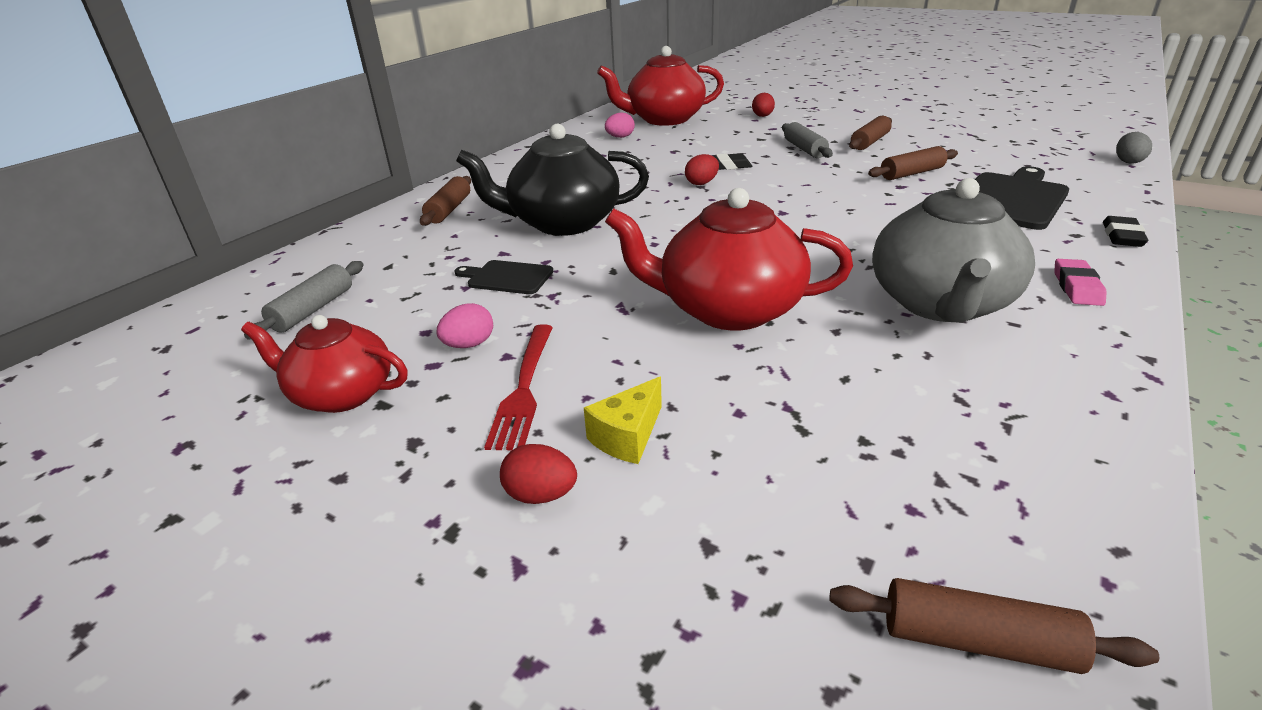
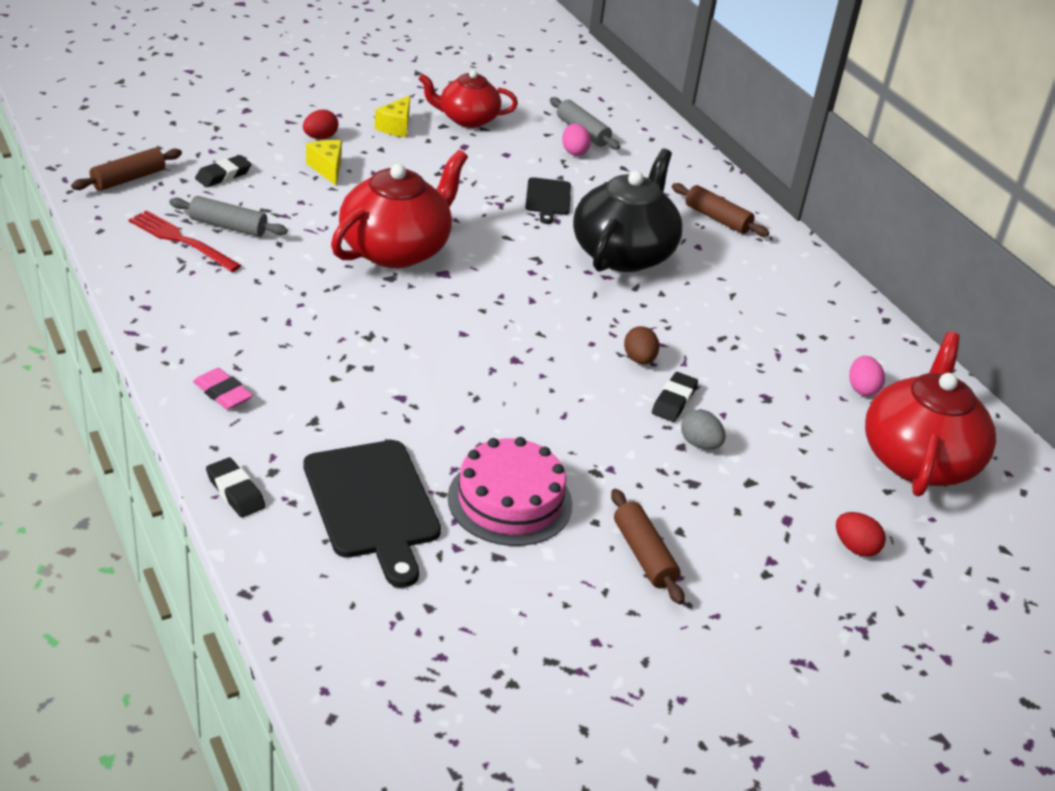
camera: 115 degrees right, 5 degrees up
red teapot [241,315,408,413] -> red teapot turned 135 degrees counterclockwise [419,70,518,128]
pink egg [436,303,493,348] -> pink egg moved to [562,124,591,156]
black cutting board [454,260,553,294] -> black cutting board turned 135 degrees clockwise [525,177,571,224]
red fork [484,324,553,450] -> red fork moved to [129,210,241,272]
red egg [685,154,719,185] -> brown egg [624,326,659,364]
grey rolling pin [782,122,833,158] -> grey rolling pin moved to [169,196,288,237]
brown rolling pin [868,146,958,180] -> pink cake [448,437,573,546]
grey teapot [872,178,1035,323] -> none
grey egg [1116,132,1152,164] -> grey egg moved to [681,410,726,450]
none -> black eraser [195,155,252,187]
none -> yellow cheese [375,95,410,137]

